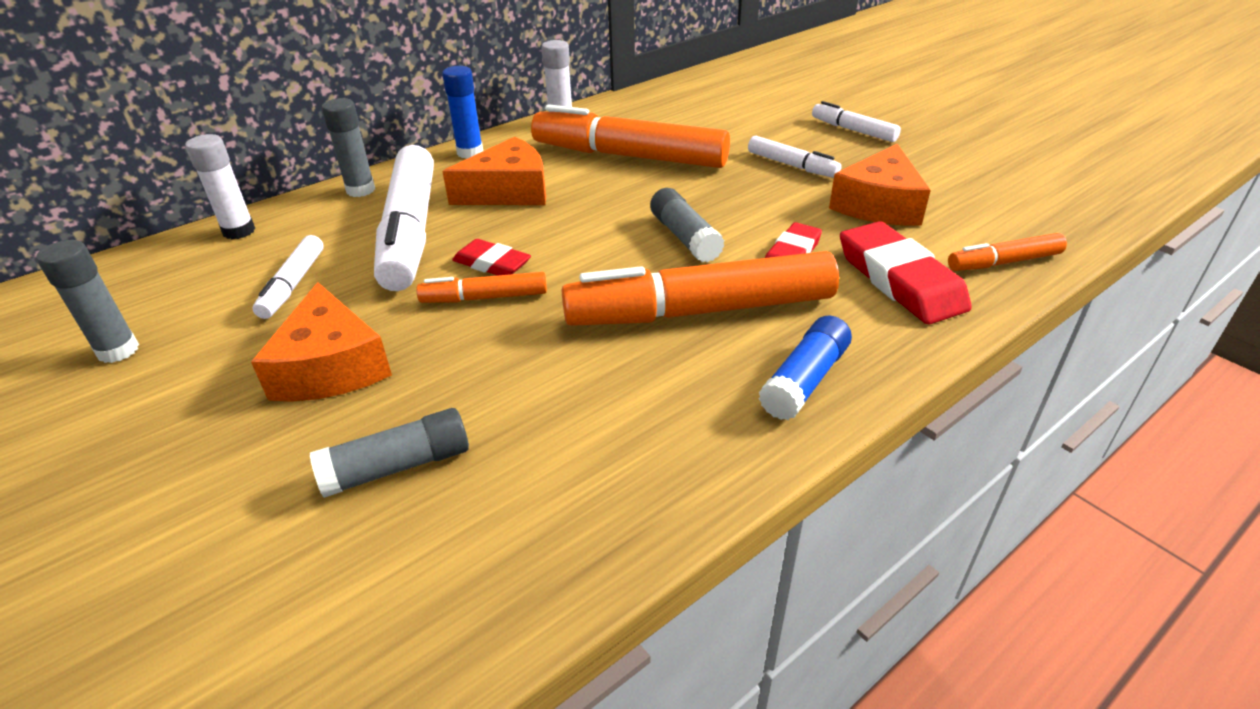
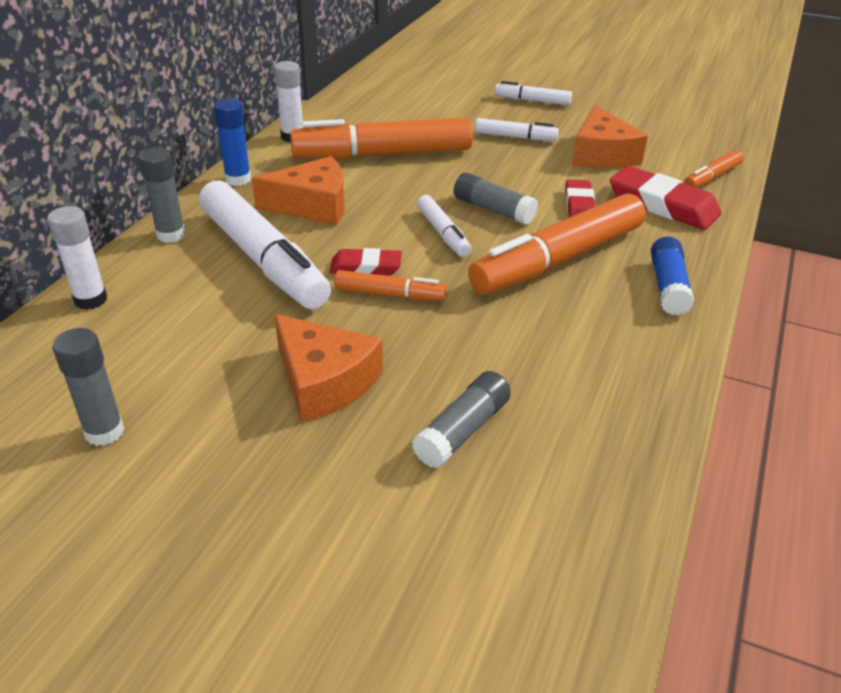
camera: 30 degrees left, 0 degrees up
white marker [252,235,324,319] -> white marker moved to [417,195,471,257]
orange marker [416,272,547,303] -> orange marker turned 135 degrees counterclockwise [334,270,447,301]
orange cheese [442,137,546,205] -> orange cheese turned 45 degrees clockwise [252,156,345,225]

